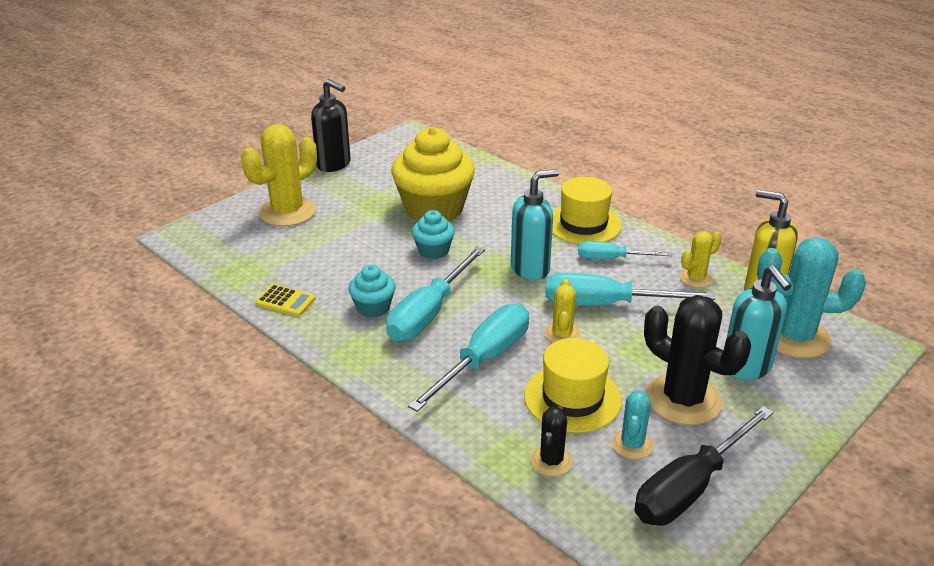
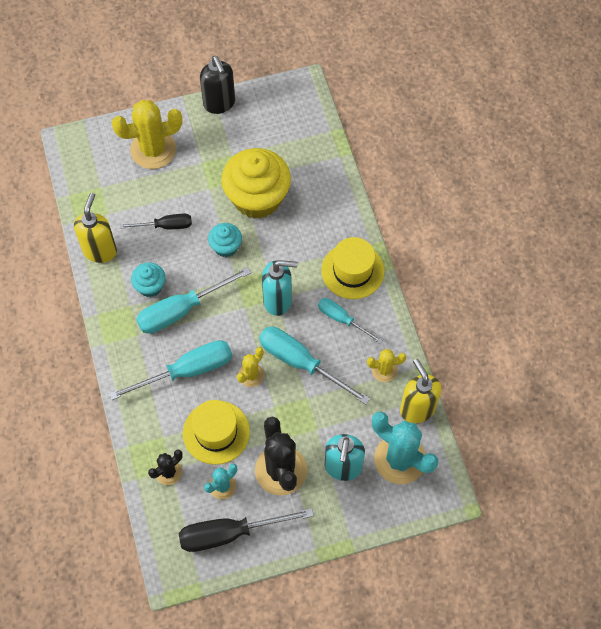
camera: 30 degrees right, 30 degrees up
yellow calculator [255,284,316,316] -> yellow soap dispenser [74,193,117,263]
none -> black screwdriver [119,214,192,229]

